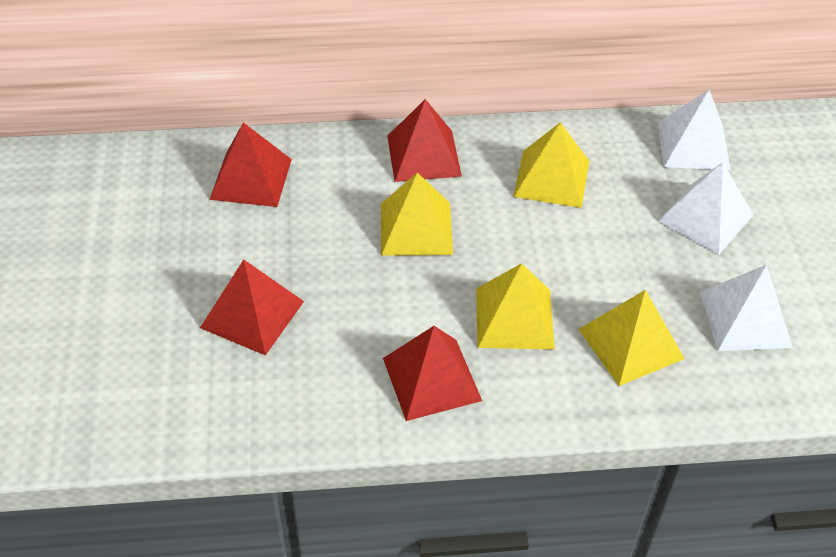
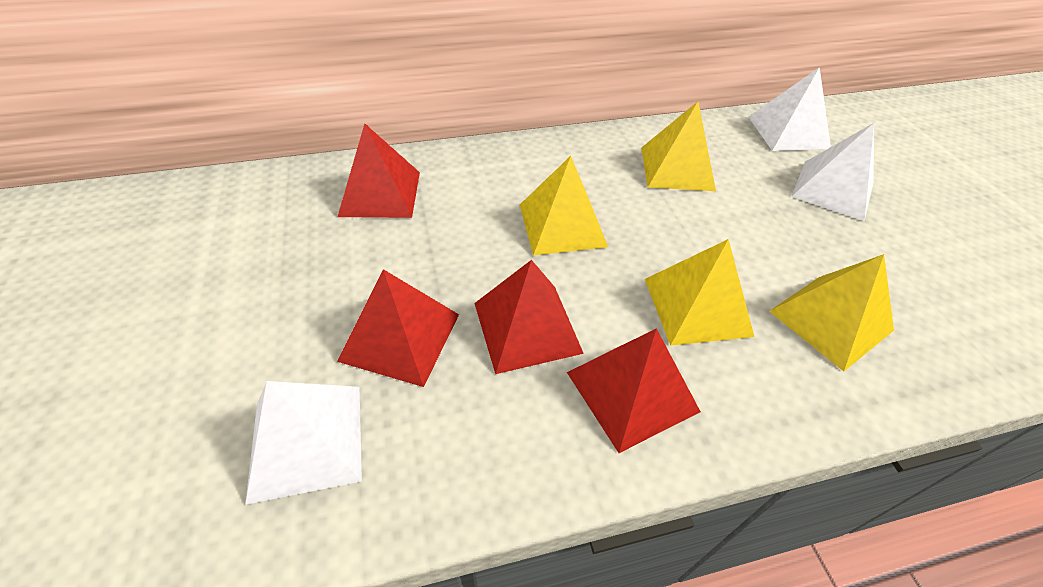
camera: 10 degrees left, 0 degrees up
red pyramid [387,99,462,182] -> red pyramid moved to [474,260,584,374]
white pyramid [700,264,793,351] -> white pyramid moved to [245,381,362,505]

